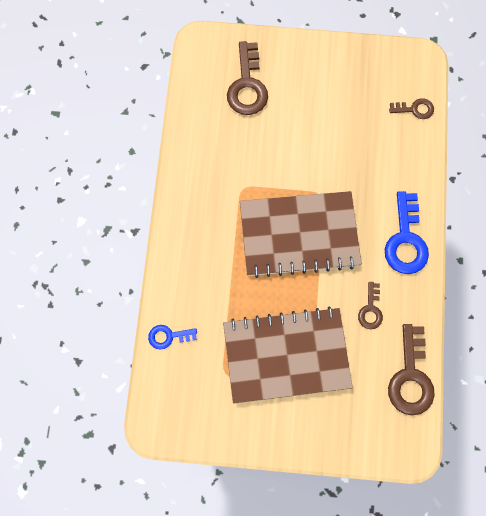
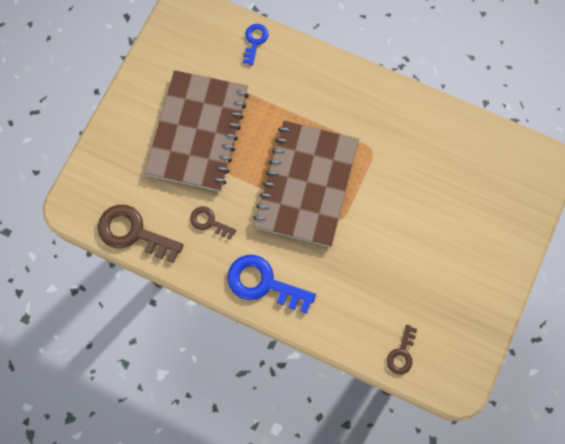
camera: 110 degrees right, 0 degrees up
brown key [227,41,268,115] -> none

